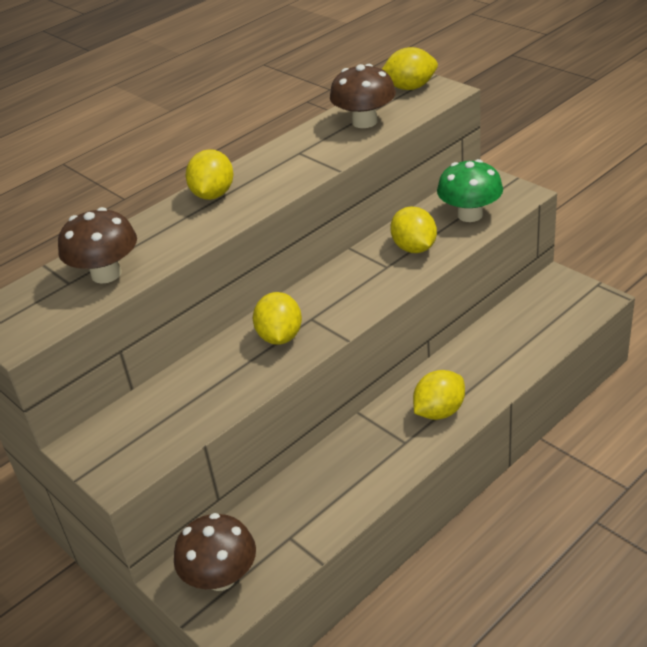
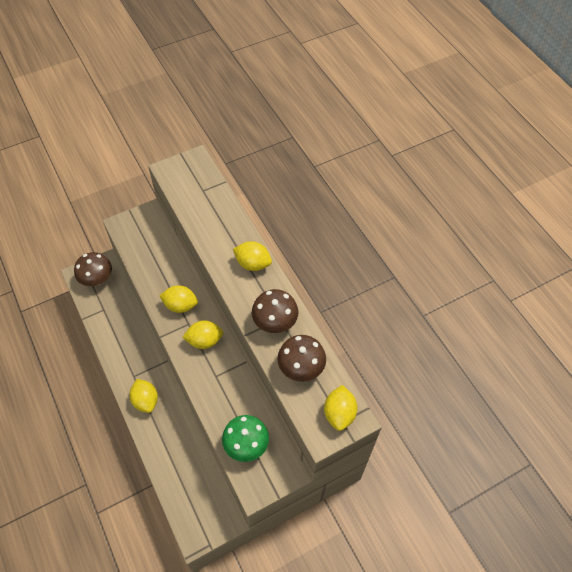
camera: 100 degrees right, 20 degrees up
brown mushroom [58,207,137,284] -> brown mushroom moved to [252,289,298,333]
yellow lemon [390,207,437,253] -> yellow lemon moved to [182,320,223,349]

